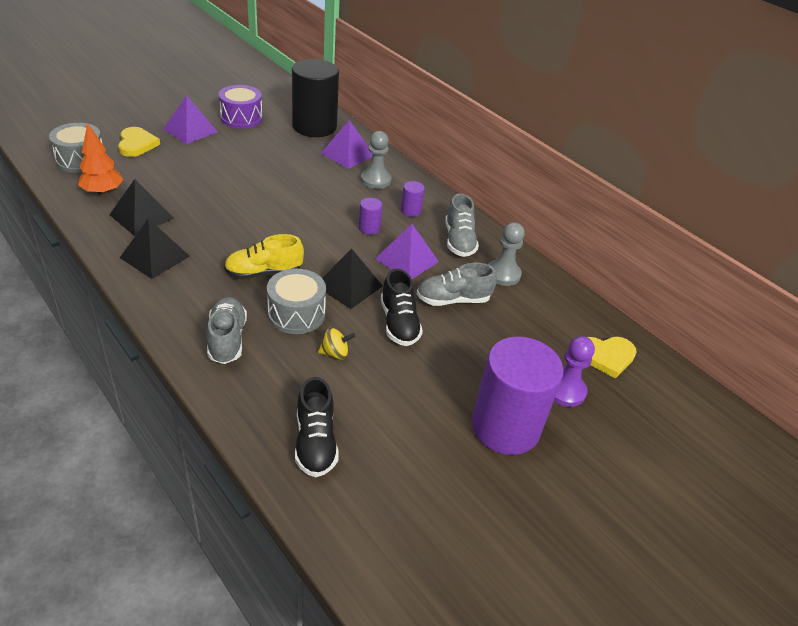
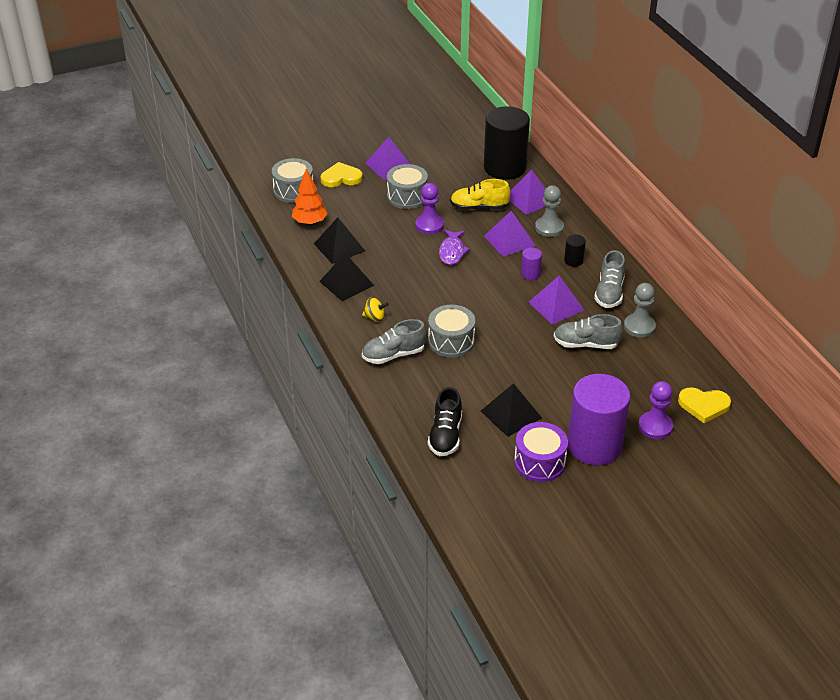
camera: 20 degrees right, 0 degrees up
yellow heart [118,127,160,157] -> yellow heart turned 105 degrees counterclockwise [321,162,363,187]
grey shoe [207,297,247,364] -> grey shoe turned 120 degrees counterclockwise [362,319,427,364]
purple drum [219,85,263,129] -> purple drum moved to [514,422,568,482]
yellow shoe [224,234,304,279] -> yellow shoe moved to [450,179,511,210]
yellow spinning top [318,328,355,359] -> yellow spinning top moved to [362,297,389,322]
black pyramid [322,248,383,309] -> black pyramid moved to [481,383,542,437]
black shoe [381,269,423,346] -> none
purple cylinder [401,181,425,217] -> black cylinder [564,234,586,267]
none -> grey drum [387,164,428,209]
none -> purple pawn [415,183,444,234]
none -> purple fish [439,229,470,265]
none -> purple pyramid [484,211,535,257]

